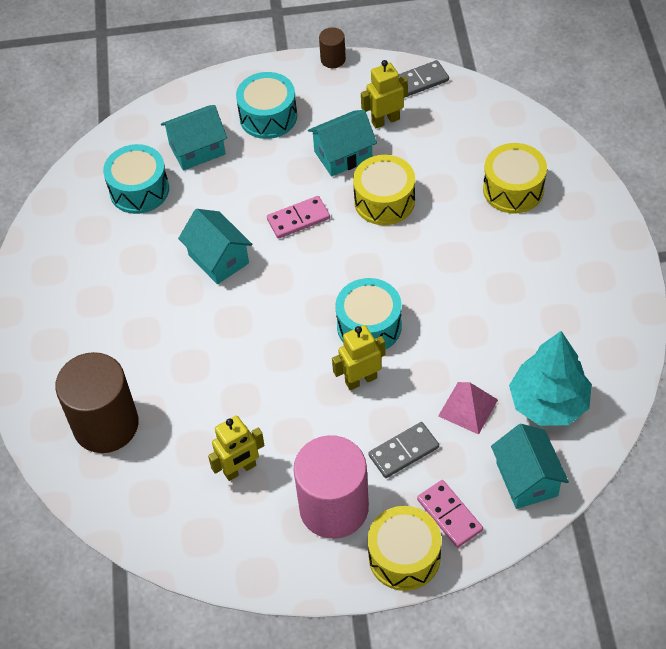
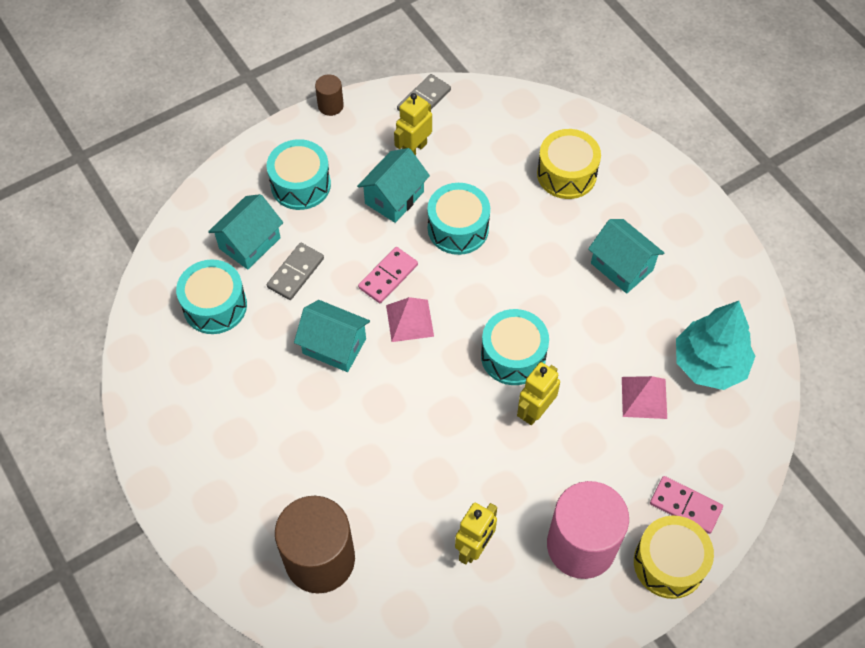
camera: 30 degrees left, 5 degrees up
yellow drum [353,155,415,225] -> turquoise drum [427,183,490,255]
grey domino [368,422,439,478] -> grey domino moved to [267,243,324,300]
turquoise house [491,424,569,509] -> turquoise house moved to [588,219,664,294]
none -> pink pyramid [386,297,434,342]

